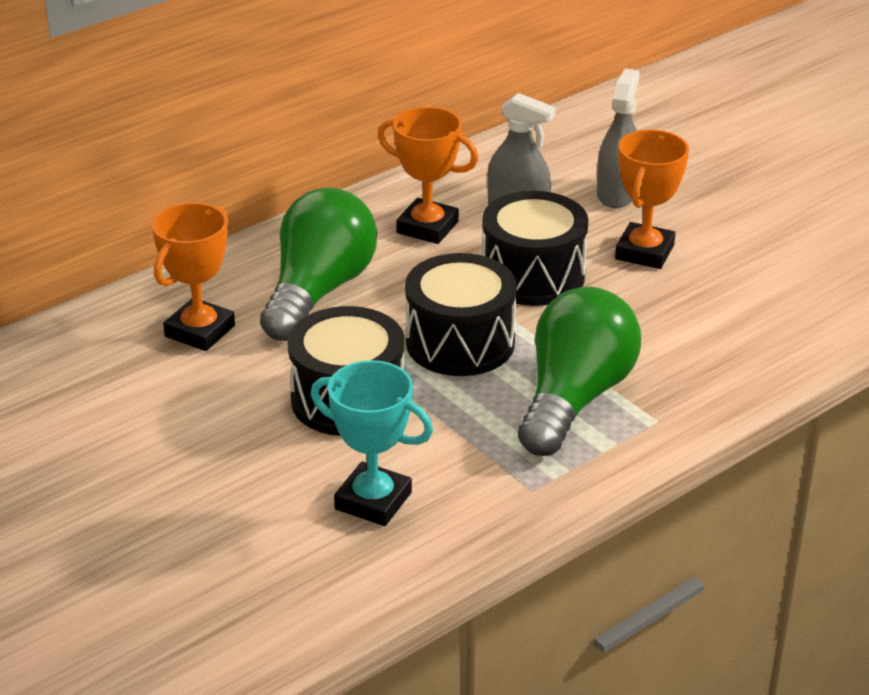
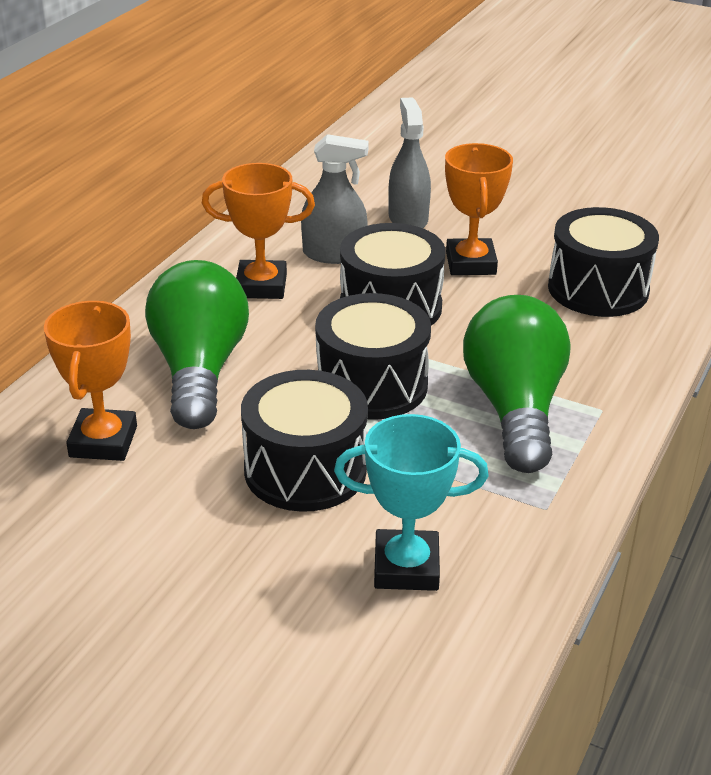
camera: 25 degrees left, 0 degrees up
none -> black drum [548,207,659,317]

